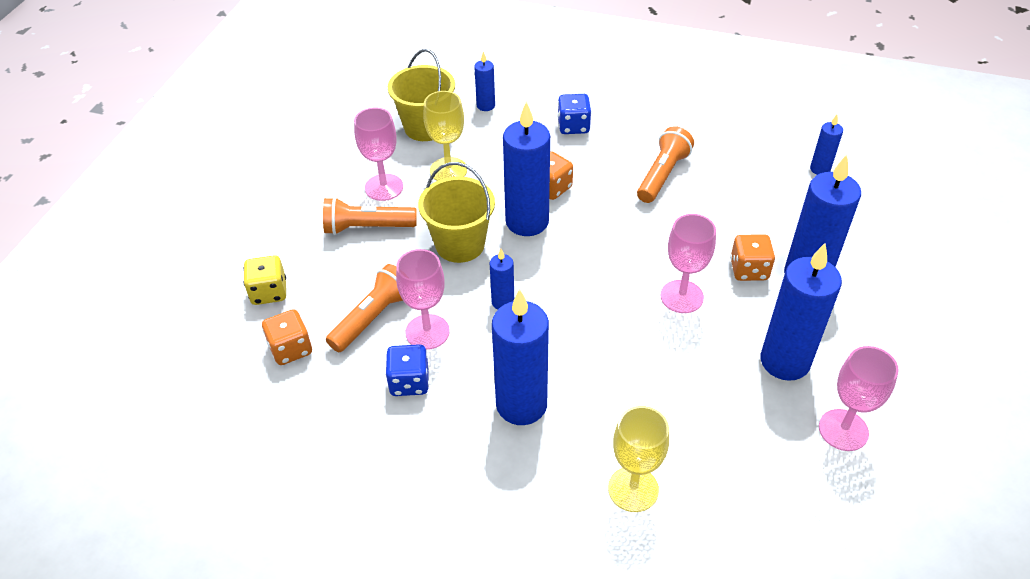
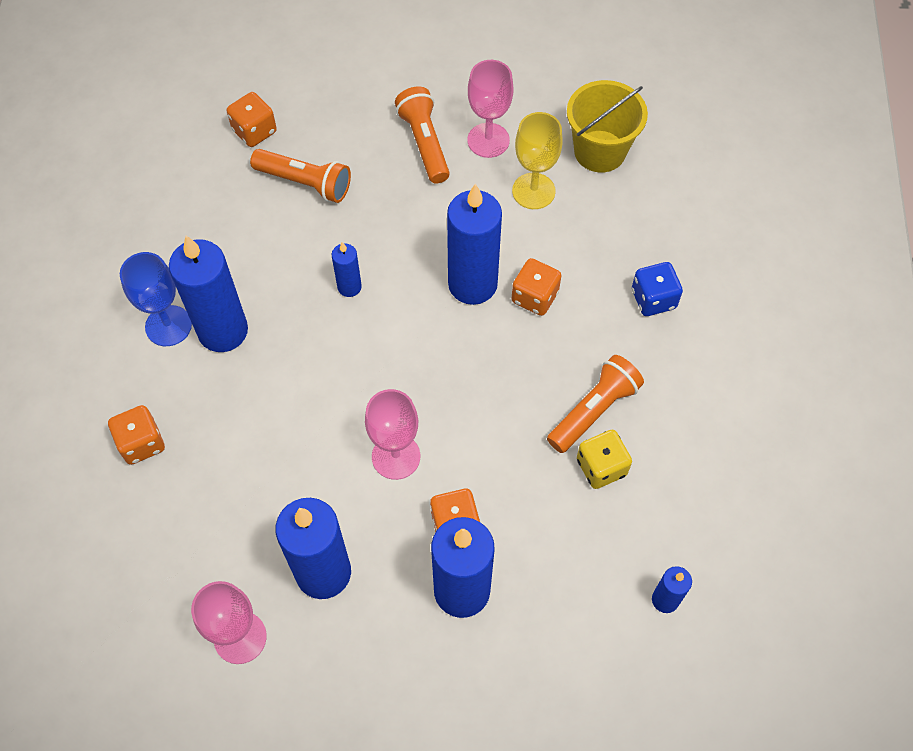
camera: 75 degrees right, 15 degrees up
yellow dice [244,255,286,305] -> yellow dice moved to [577,430,632,489]
blue dice [385,344,429,396] -> none
pink goblet [396,249,450,350] -> none
yellow bucket [418,162,495,263] -> none
blue candle [474,52,495,111] -> none
yellow goblet [608,406,669,512] -> orange dice [108,405,165,465]
orange flashlight [637,126,694,203] -> orange flashlight turned 60 degrees counterclockwise [547,355,644,453]
none -> blue goblet [120,252,192,346]

